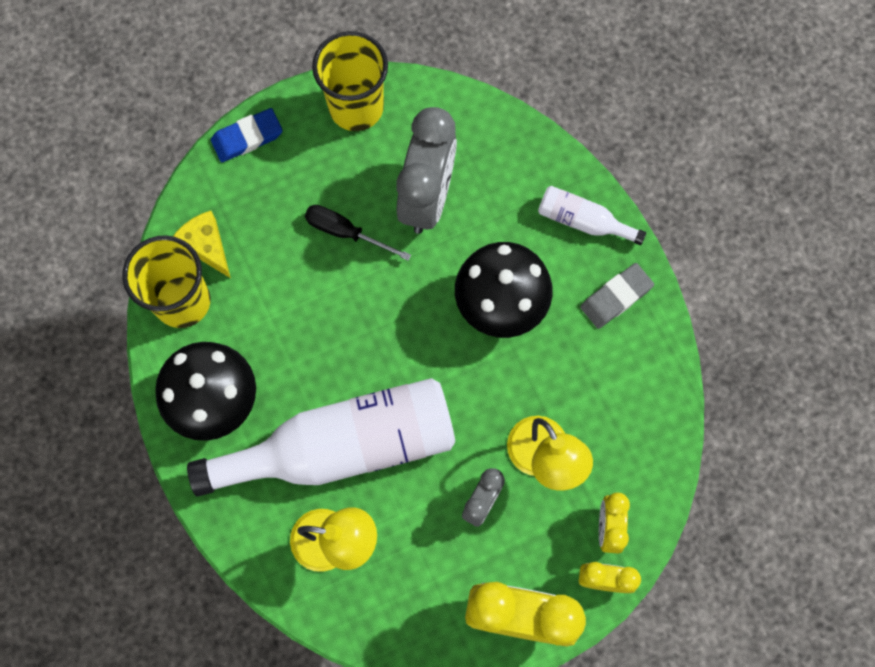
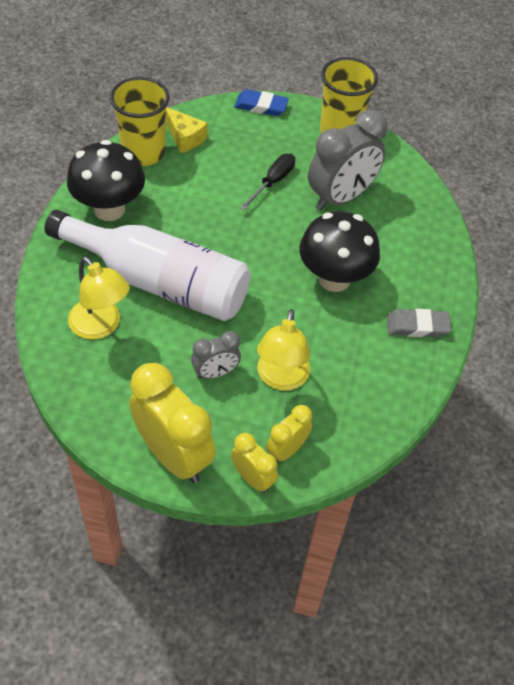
camera: 35 degrees right, 20 degrees down
yellow cheese [173,211,231,278] -> yellow cheese turned 135 degrees clockwise [165,107,208,153]
black screwdriver [305,205,411,261] -> black screwdriver turned 60 degrees clockwise [240,154,295,210]
white bottle [538,186,646,245] -> none

